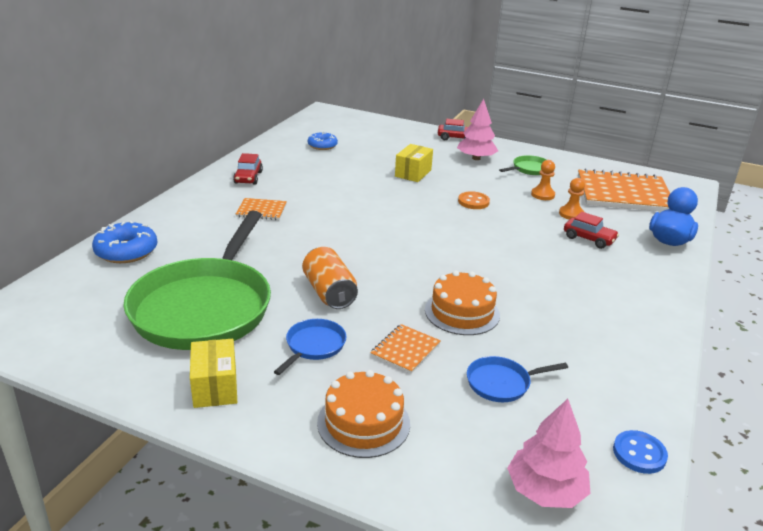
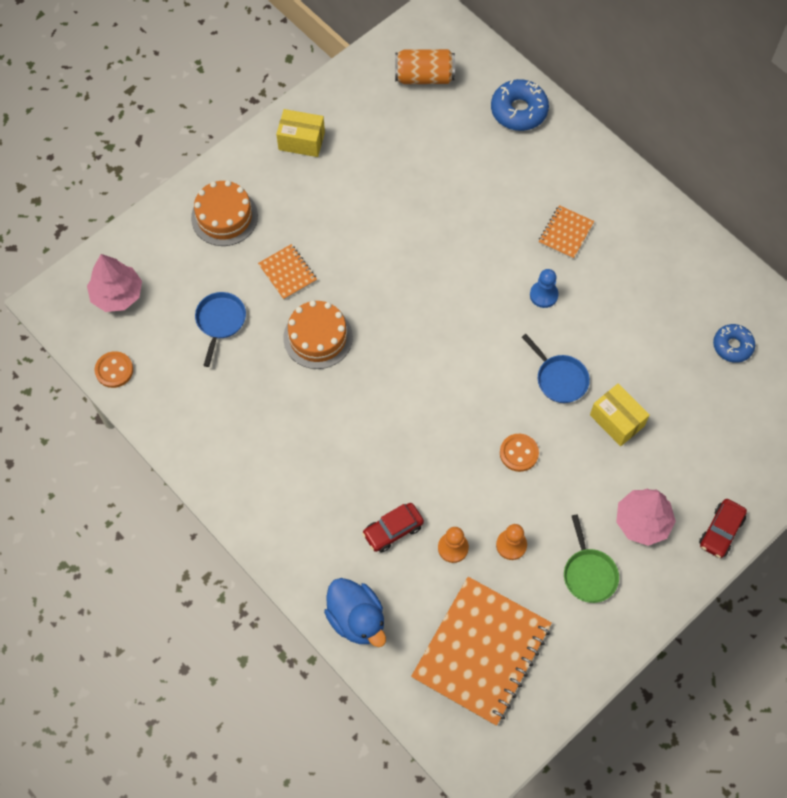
camera: 115 degrees right, 35 degrees up
green pan [124,211,271,350] -> none
red car [233,153,263,185] -> none
blue pan [274,319,346,375] -> blue pan moved to [522,334,590,403]
orange can [302,247,358,309] -> orange can moved to [395,49,455,84]
blue button [613,430,668,474] -> orange button [95,351,133,388]
none -> blue pawn [530,269,559,308]

